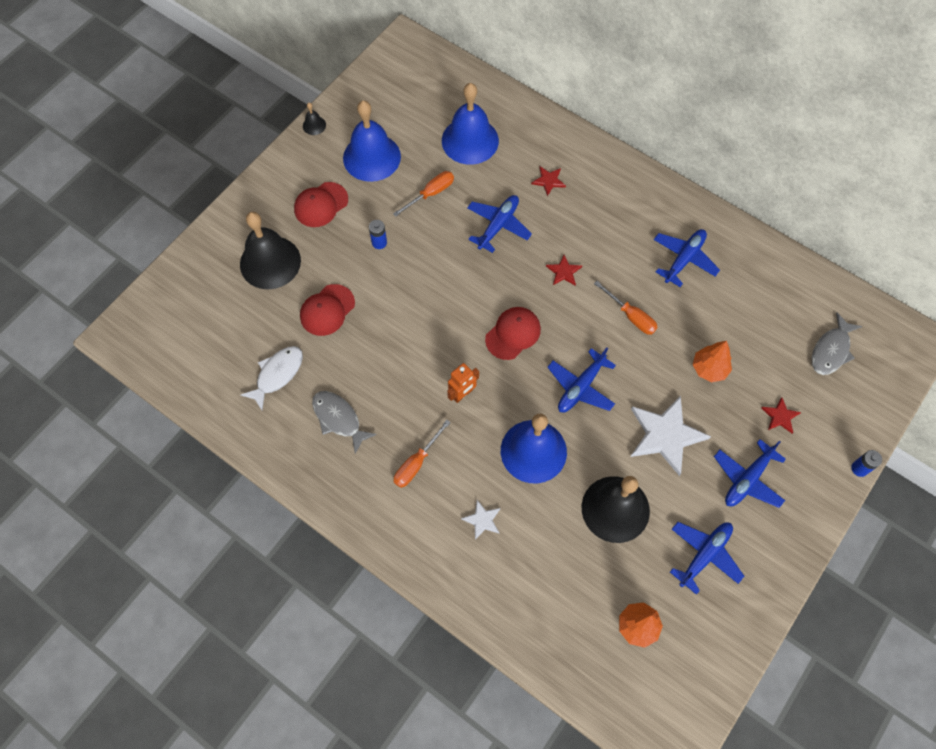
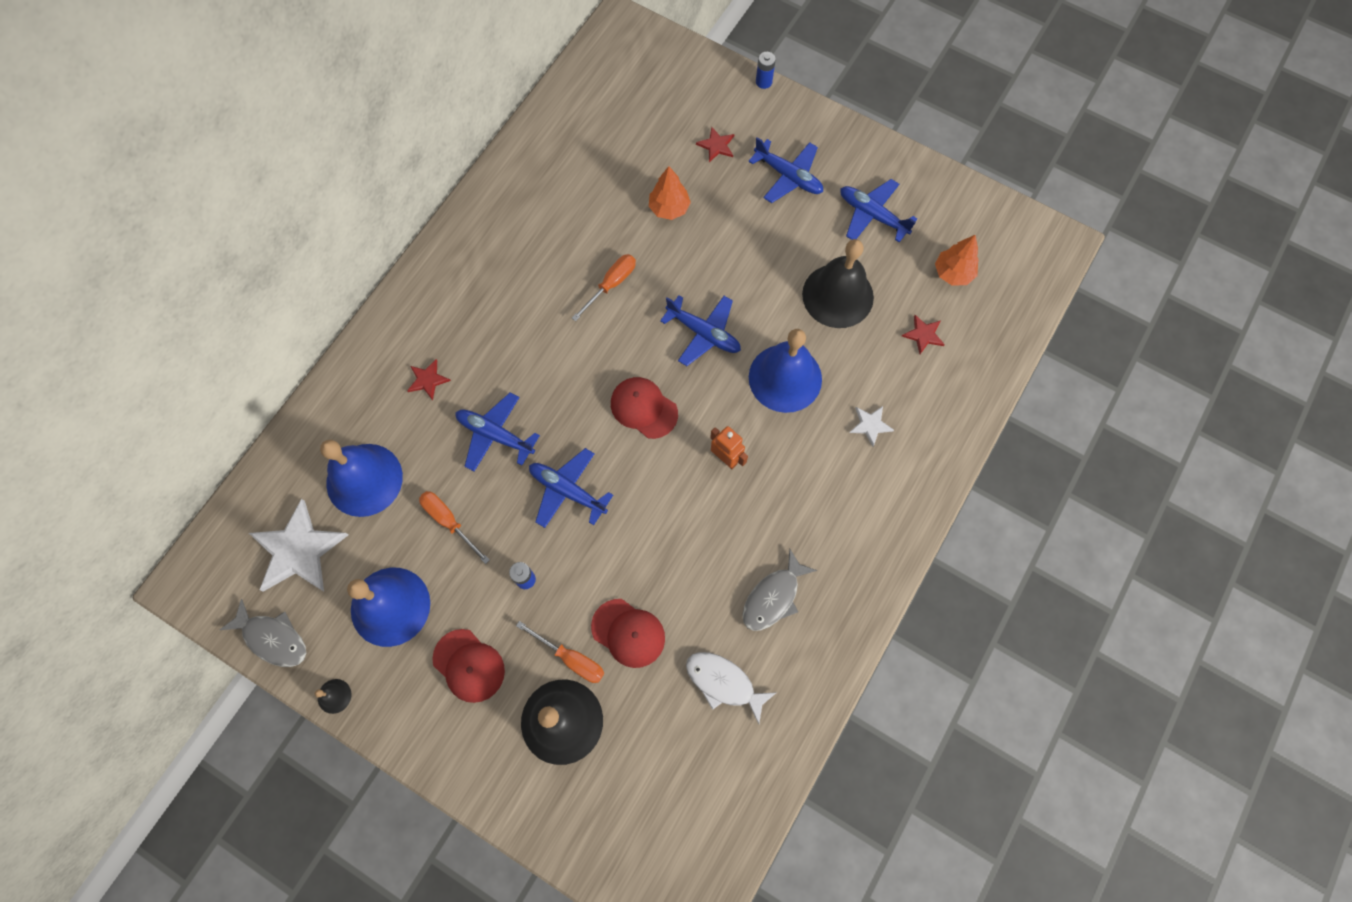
camera: 95 degrees left, 5 degrees up
orange screwdriver [393,420,451,488] -> orange screwdriver moved to [516,621,604,683]
red star [546,255,582,286] -> red star moved to [902,315,945,354]
white star [630,396,711,476] -> white star moved to [249,499,349,592]
blue plane [654,229,720,287] -> blue plane moved to [529,448,613,528]
grey fish [812,313,862,375] -> grey fish moved to [220,599,306,667]

